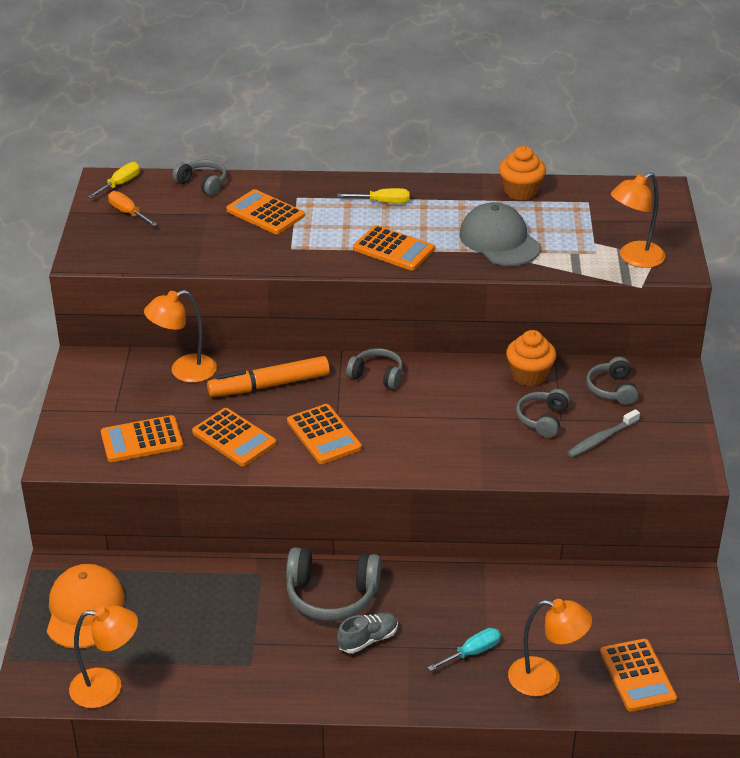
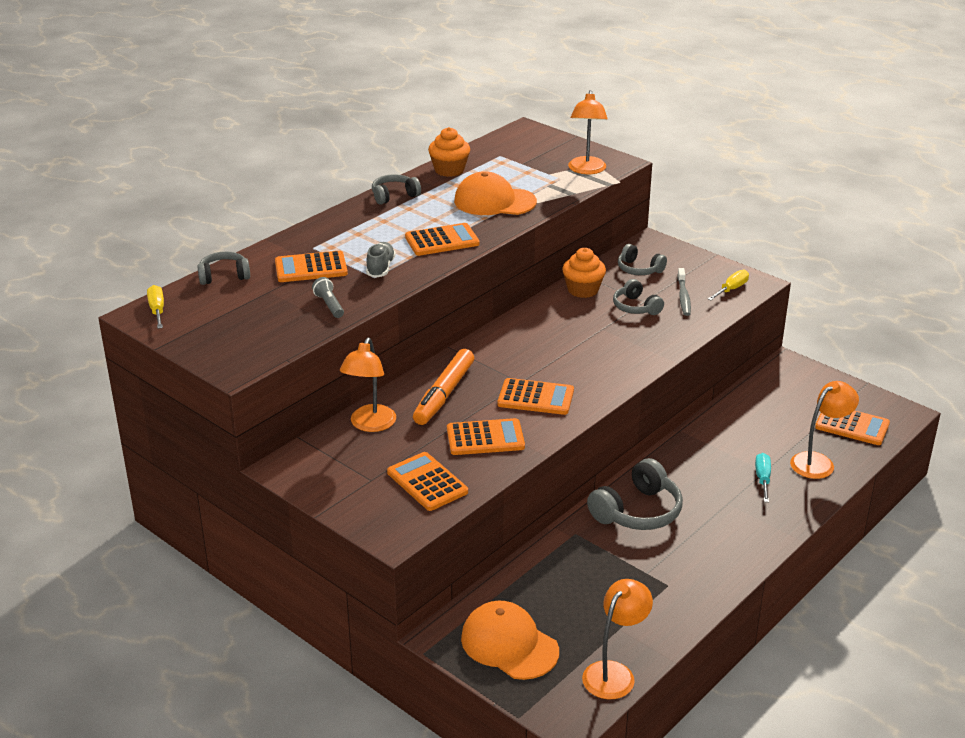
camera: 50 degrees left, 5 degrees down
orange calculator [101,415,183,462] -> orange calculator turned 120 degrees clockwise [387,452,468,511]
orange screwdriver [108,191,157,226] -> none
yellow screwdriver [337,188,409,203] -> yellow screwdriver moved to [708,270,749,300]
grey shoe [337,613,398,653] -> grey shoe moved to [366,242,396,278]
grey headphones [346,348,403,389] -> grey headphones moved to [372,174,421,205]
grey cap [459,202,541,266] -> orange cap [454,171,537,215]
none -> grey flashlight [312,277,344,318]

